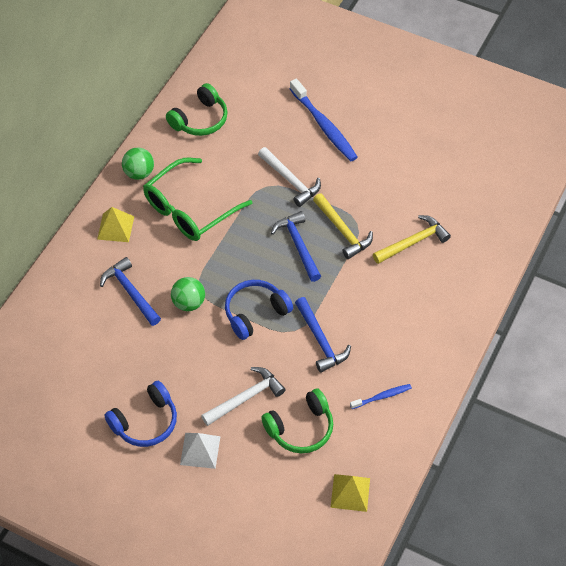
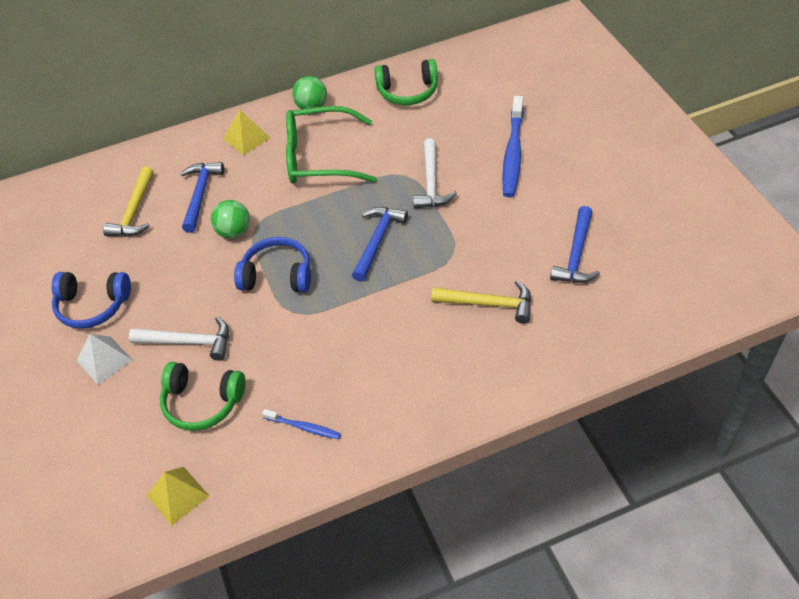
camera: 45 degrees right, 5 degrees down
blue hammer [295,297,351,373] -> blue hammer moved to [550,206,600,283]
yellow hammer [313,193,373,259] -> yellow hammer moved to [103,166,154,237]

